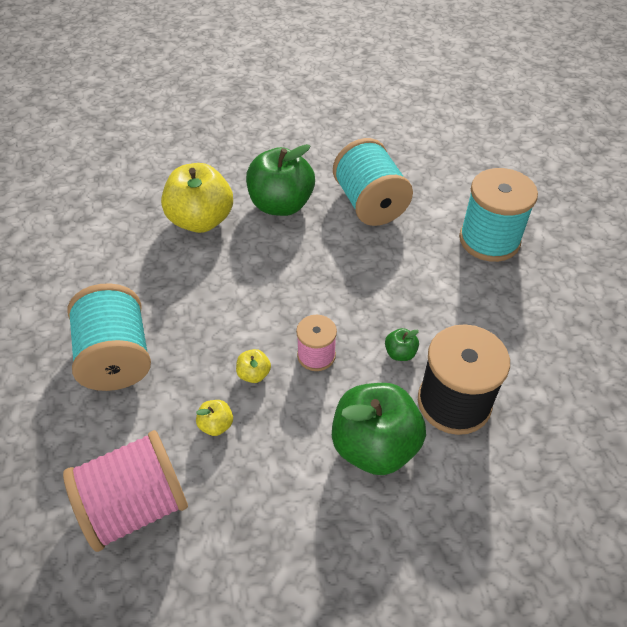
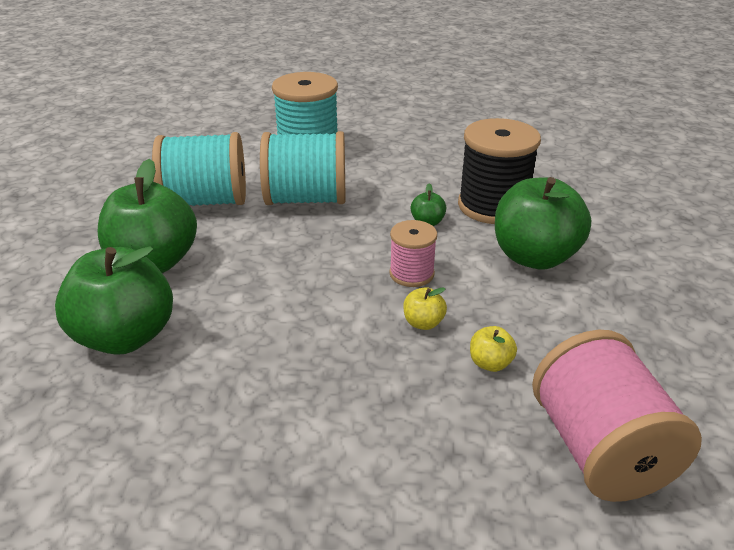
camera: 75 degrees left, 15 degrees down
turquoise spool [67,283,151,391] -> turquoise spool moved to [260,131,345,205]
yellow apple [161,163,233,233] -> green apple [55,246,173,354]

